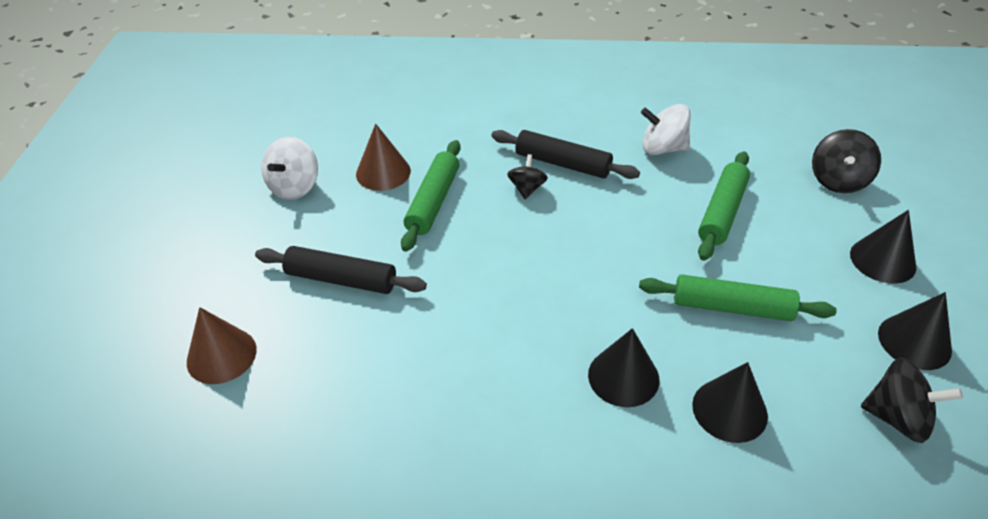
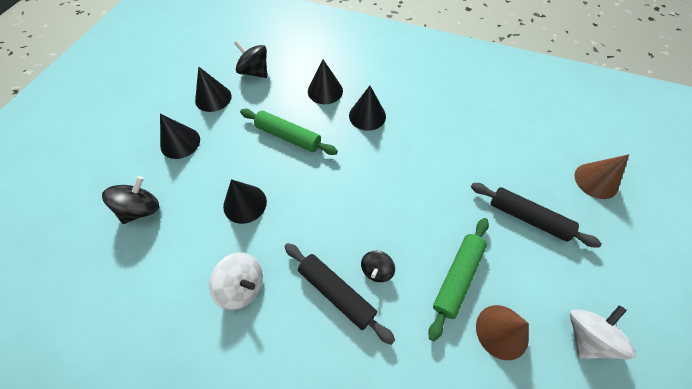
camera: 165 degrees left, 15 degrees up
green rolling pin [698,151,750,261] -> black cone [223,179,267,224]

